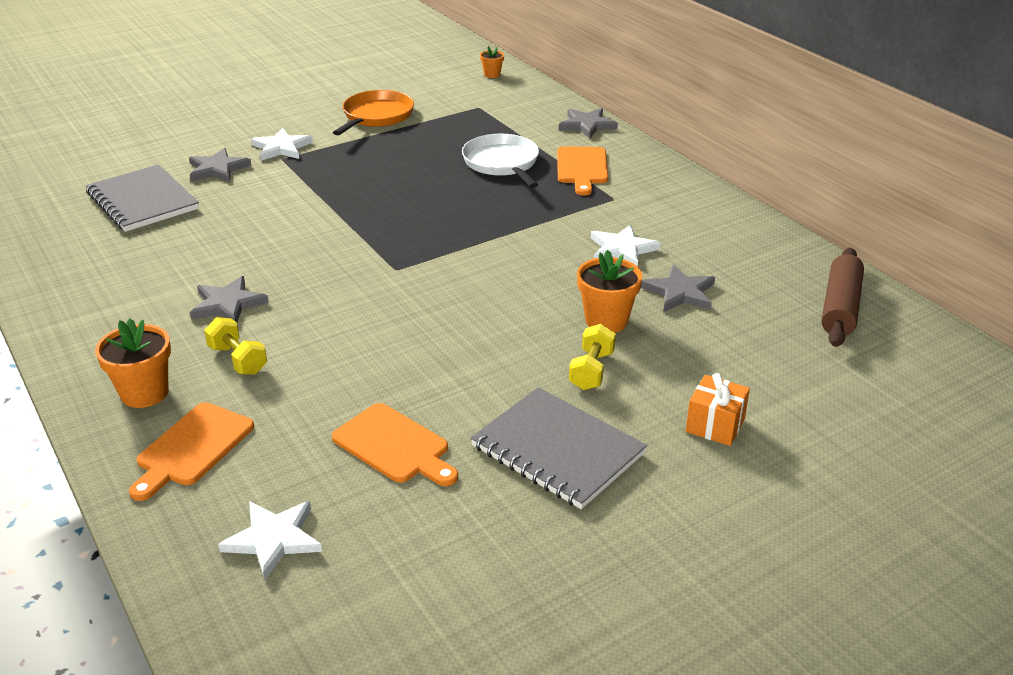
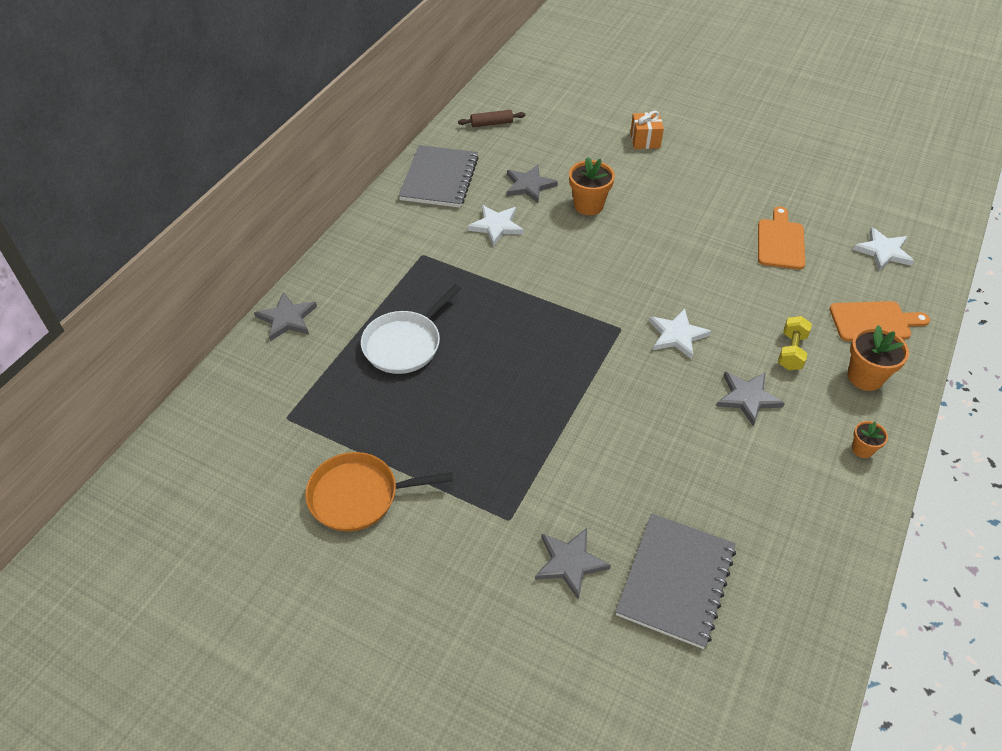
camera: 120 degrees left, 15 degrees up
white star [251,128,313,161] -> white star moved to [649,308,712,359]
grey notebook [471,387,647,509] -> grey notebook moved to [398,145,479,208]
orange flower pot [480,46,504,78] -> orange flower pot moved to [852,421,888,458]
orange cutting board [557,146,608,196] -> none
yellow dumbbell [569,324,616,390] -> none
brown rolling pin [821,248,864,347] -> brown rolling pin [458,110,525,127], size x0.60

